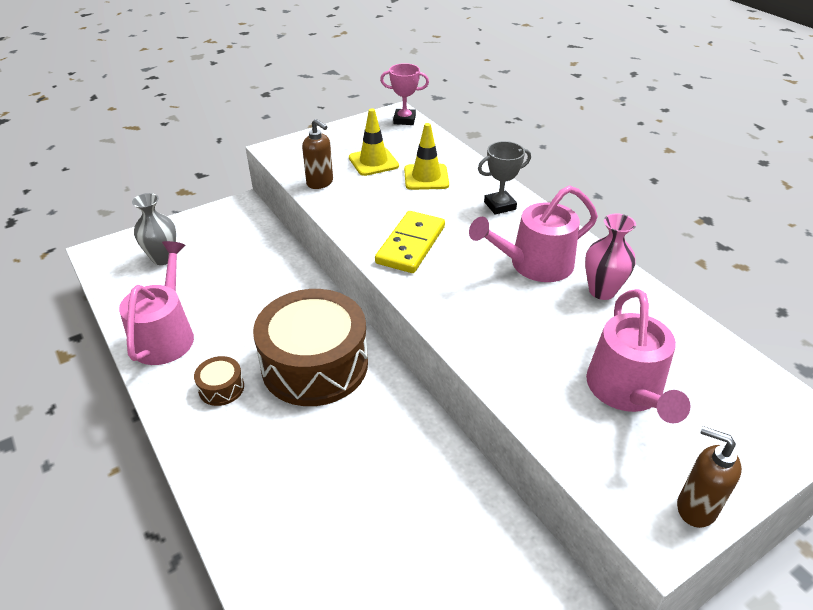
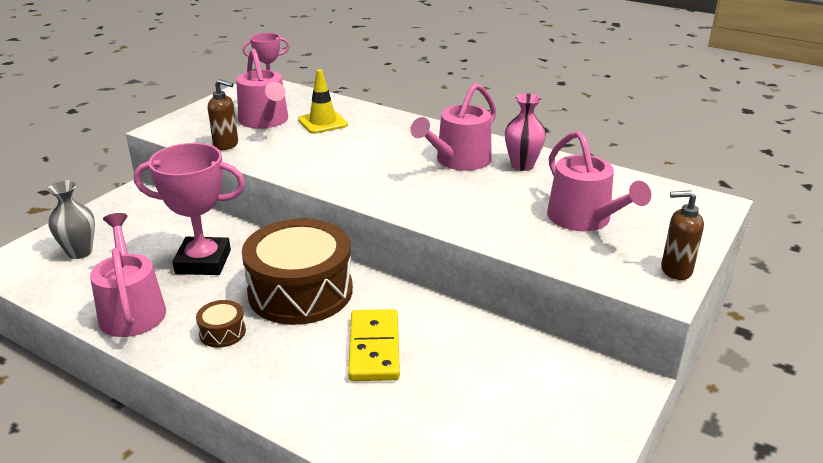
camera: 25 degrees left, 10 degrees down
yellow traffic cone [349,109,399,176] -> pink watering can [236,48,288,129]
yellow domino [375,211,445,273] -> yellow domino moved to [348,309,400,381]
grey trophy [478,141,531,215] -> none
none -> pink trophy [134,143,245,275]

